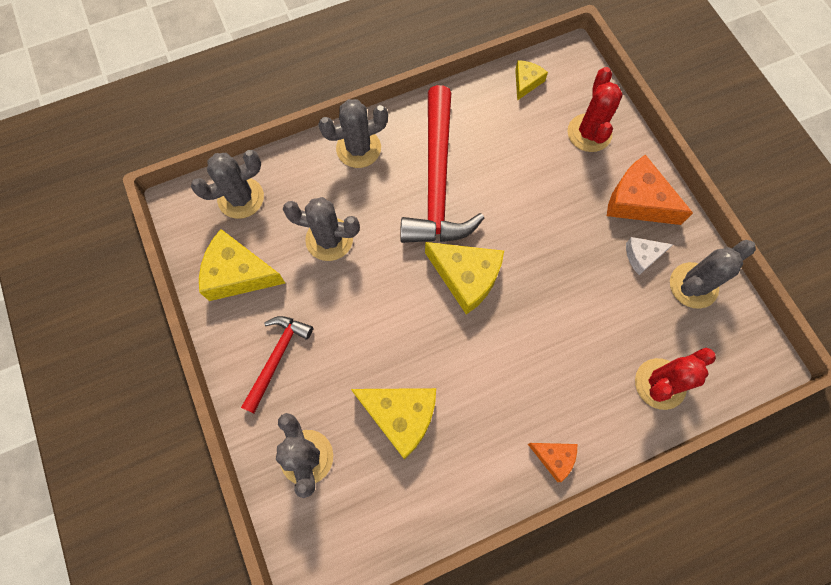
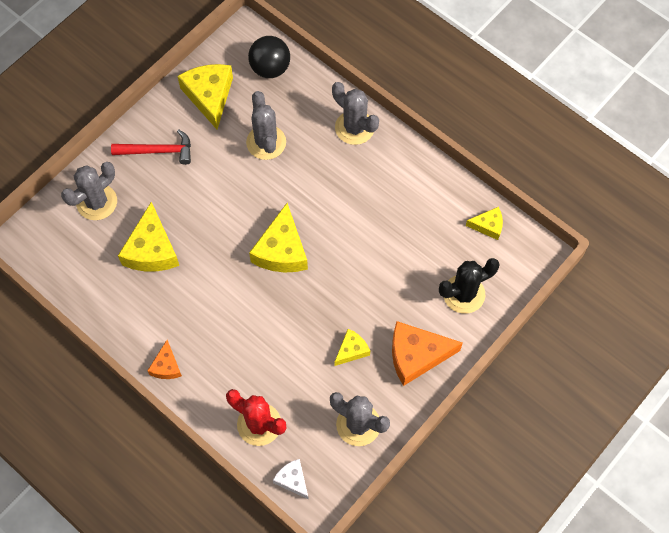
camera: 65 degrees right, 5 degrees down
grey cactus [191,150,264,219] -> black ball [248,36,290,78]
red hammer [400,85,484,243] -> none
red cactus [568,67,623,152] -> black cactus [439,258,500,314]
orange cheese [607,155,693,225] -> orange cheese turned 105 degrees counterclockwise [392,321,463,386]
white cheese [626,237,673,275] -> white cheese moved to [273,459,309,499]
none -> yellow cheese [335,329,370,366]

